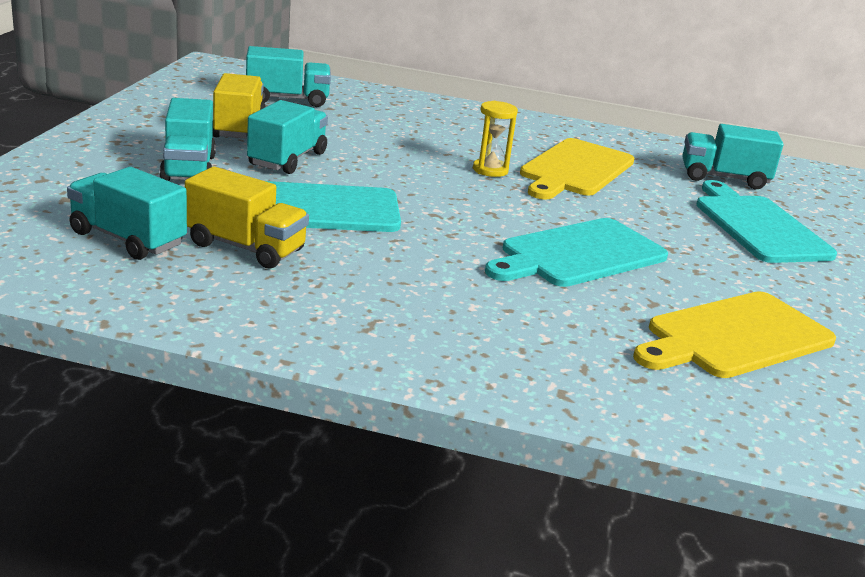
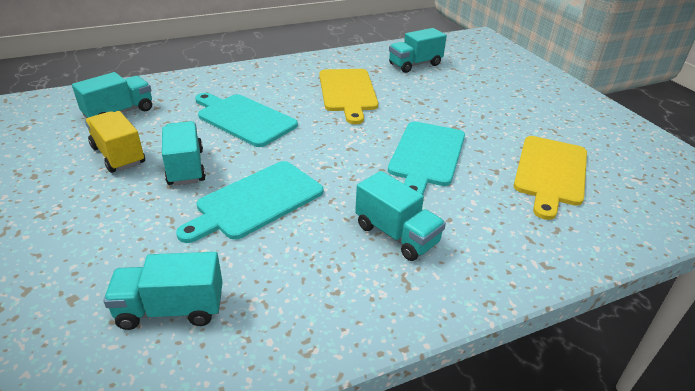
camera: 35 degrees left, 10 degrees up
turquoise truck [160,98,216,181] -> turquoise truck moved to [355,171,446,261]
yellow truck [185,167,309,268] -> none
yellow hourglass [473,101,518,177] -> none
turquoise cutting board [696,180,837,263] -> turquoise cutting board moved to [195,93,298,147]

